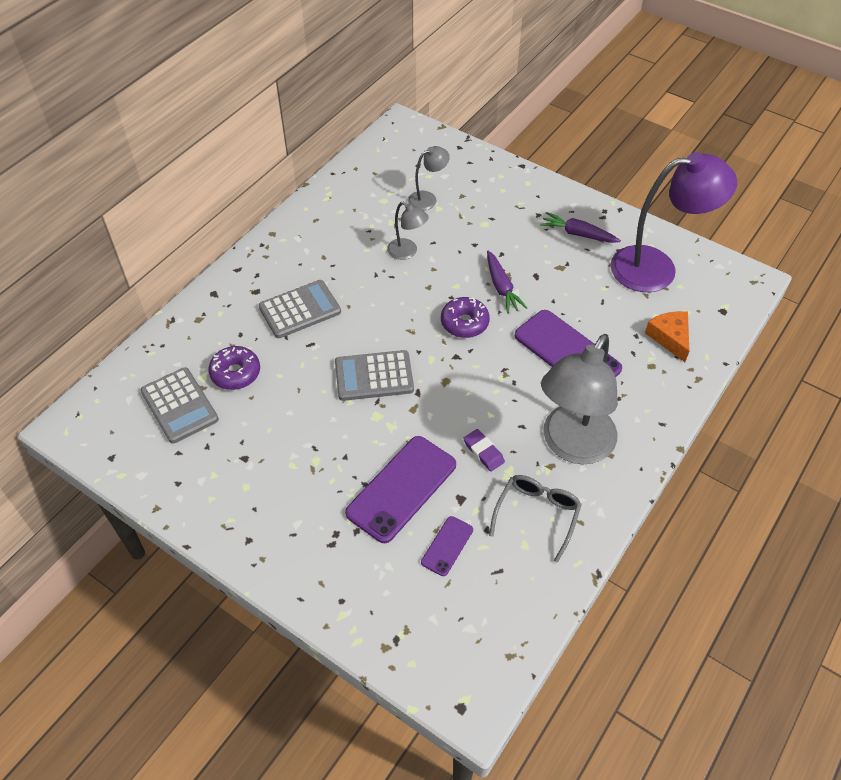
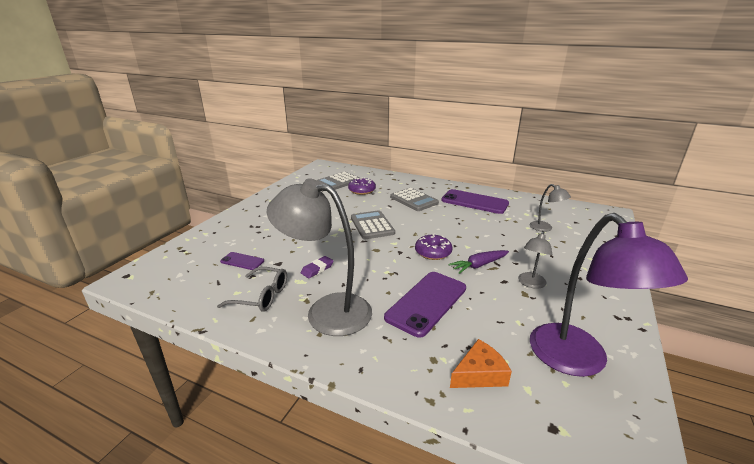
camera: 80 degrees right, 25 degrees down
purple phone [345,436,456,543] -> purple phone moved to [441,189,509,214]
grey lamp [387,202,429,260] -> grey lamp moved to [518,231,552,289]
purple carrot [540,212,621,243] -> none

